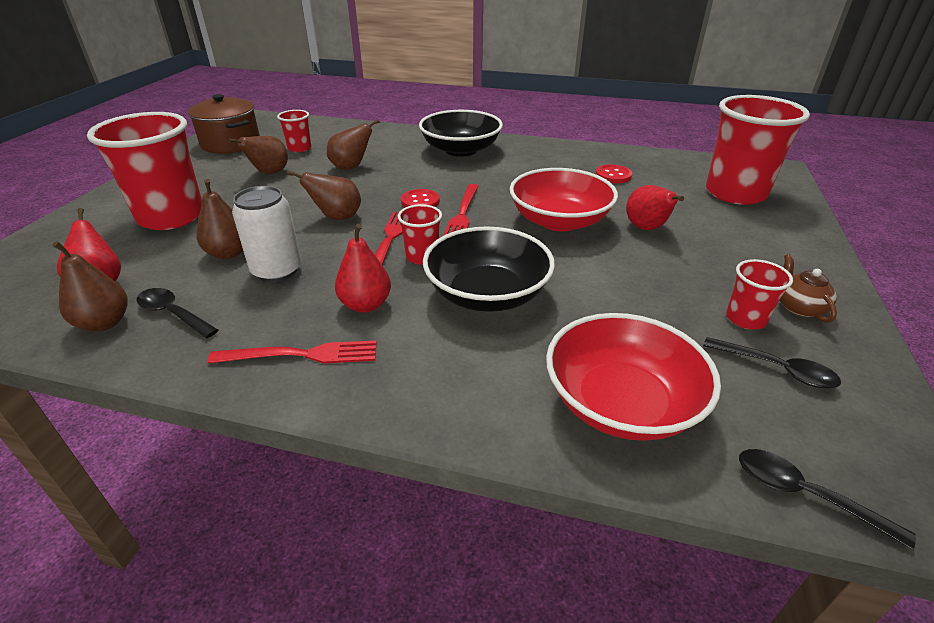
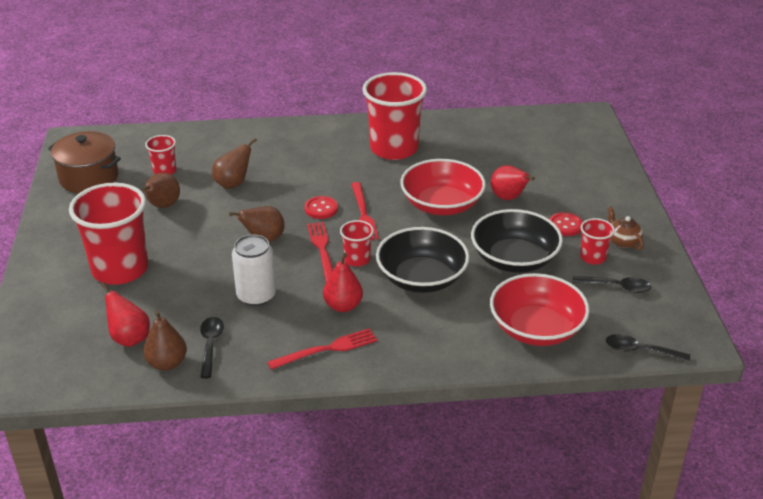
camera: 20 degrees left, 0 degrees up
black spoon [136,288,218,338] -> black spoon turned 75 degrees clockwise [200,317,224,378]
brown pear [196,179,243,259] -> none
black bowl [419,110,503,157] -> black bowl moved to [471,209,563,273]
red button [596,164,632,183] -> red button moved to [549,212,583,236]
red cup [706,95,810,205] -> red cup moved to [362,72,427,160]

